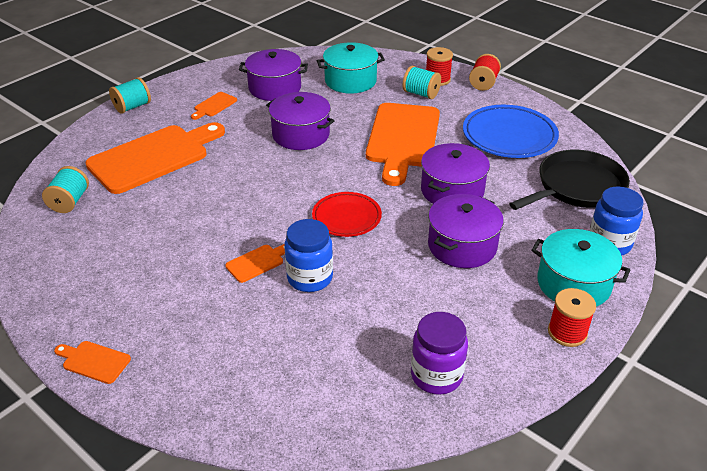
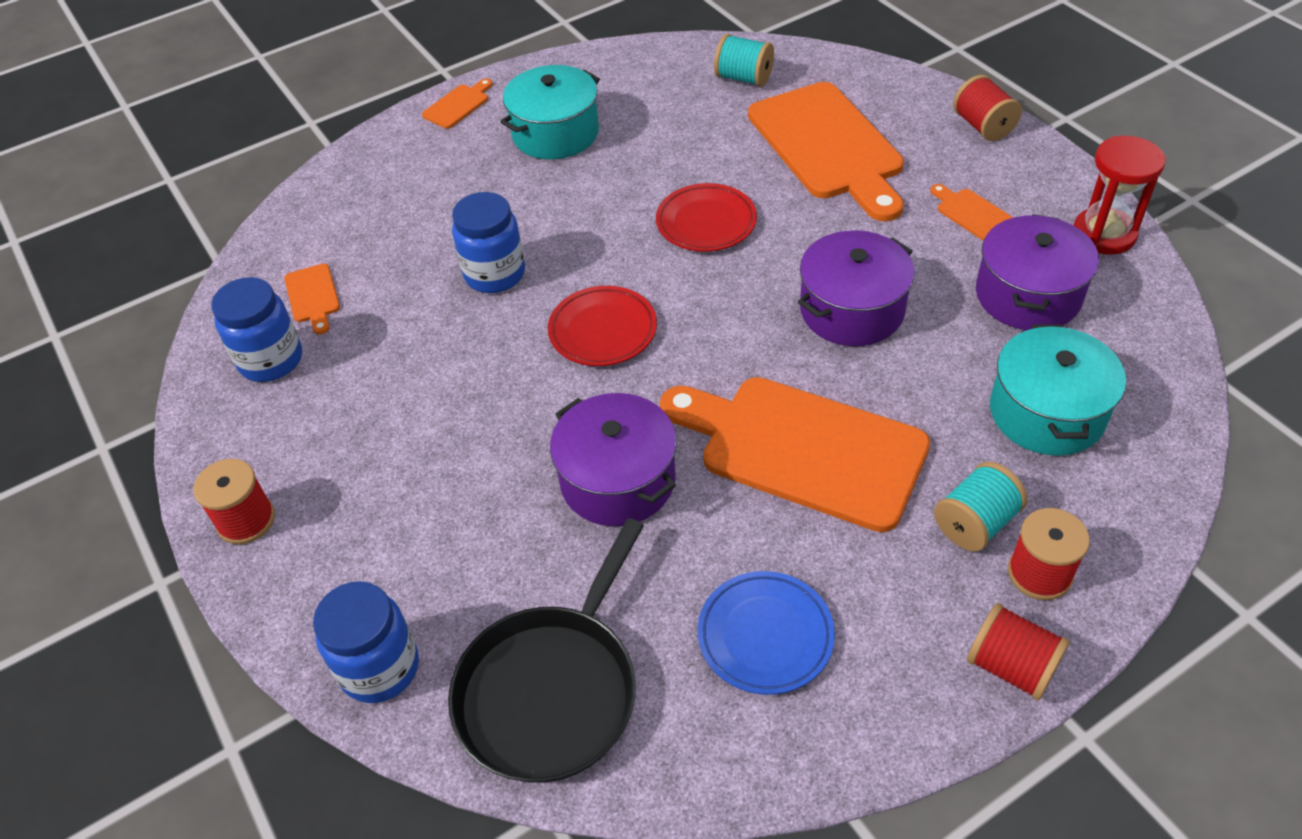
camera: 110 degrees right, 10 degrees up
turquoise spool [109,77,151,114] -> red spool [953,75,1022,141]
orange cutting board [225,244,285,283] -> orange cutting board moved to [284,264,340,335]
purple jar [411,312,468,395] -> blue jar [211,277,302,382]
purple pot [428,194,504,268] -> none
blue plate [463,105,559,158] -> blue plate [697,571,835,695], size x0.64
black pan [510,150,630,210] -> black pan turned 45 degrees clockwise [448,518,644,783]
turquoise pot [532,229,630,307] -> turquoise pot moved to [500,65,600,159]
none -> red plate [656,183,757,252]
none -> red hourglass [1073,136,1166,255]

